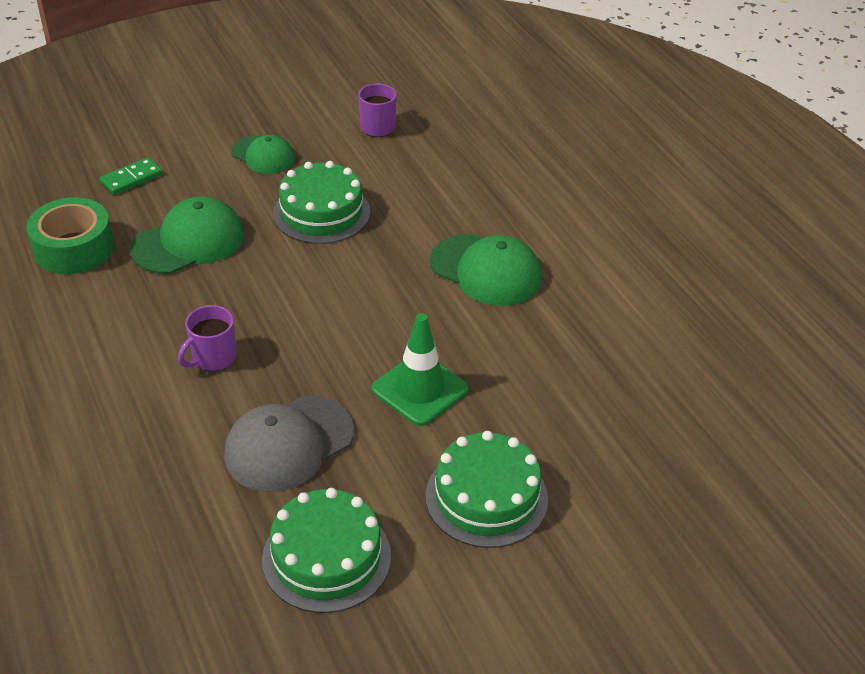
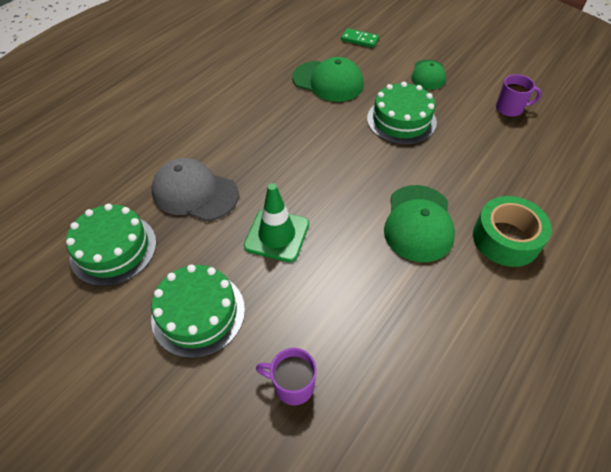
camera: 65 degrees right, 10 degrees up
green tape [26,197,114,274] -> green tape moved to [473,196,552,267]
purple mug [178,305,236,371] -> purple mug moved to [256,348,317,405]

